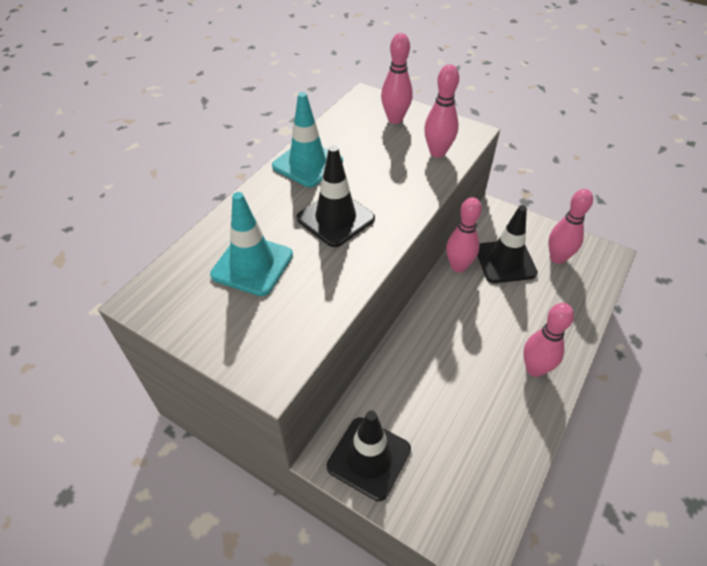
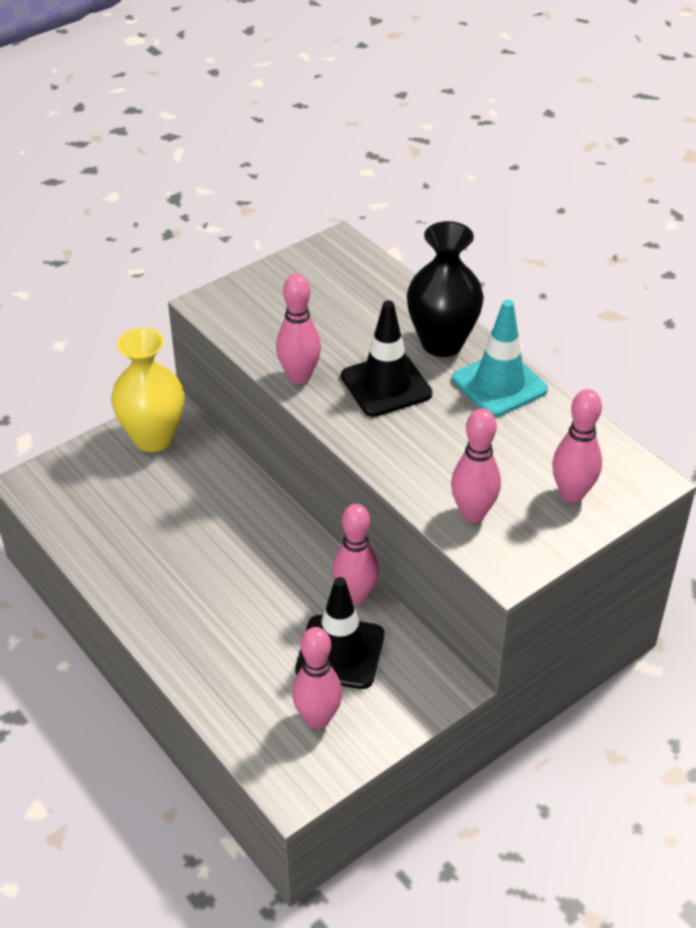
camera: 110 degrees right, 5 degrees down
turquoise traffic cone [210,192,293,296] -> none
black traffic cone [327,410,411,501] -> yellow vase [111,328,184,452]
pink bowling pin [523,303,574,377] -> pink bowling pin moved to [276,274,321,384]
none -> black vase [407,221,484,357]

